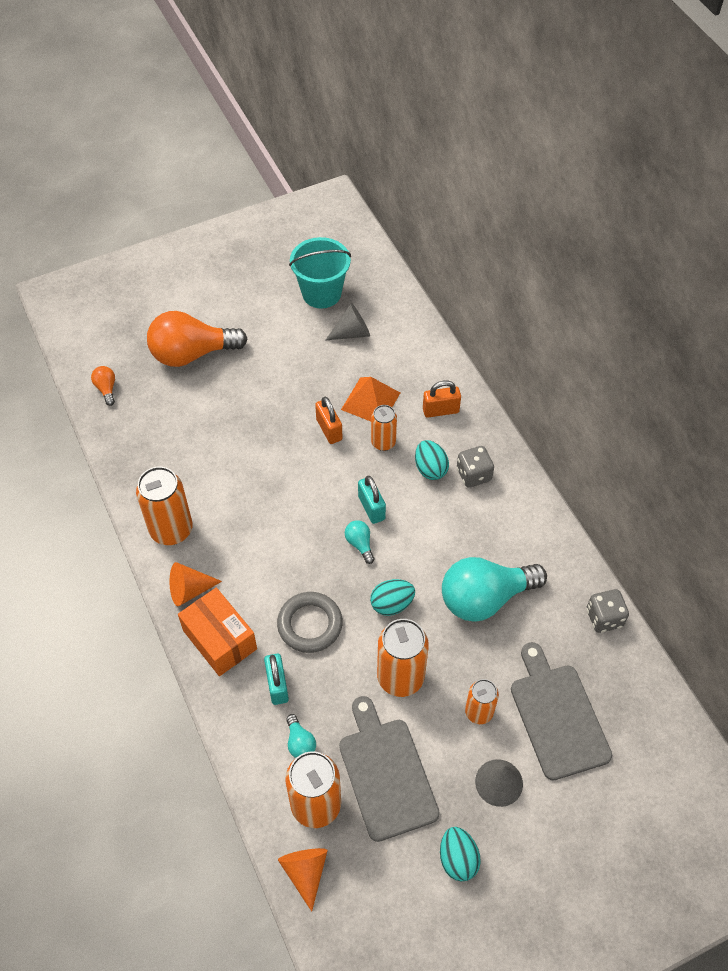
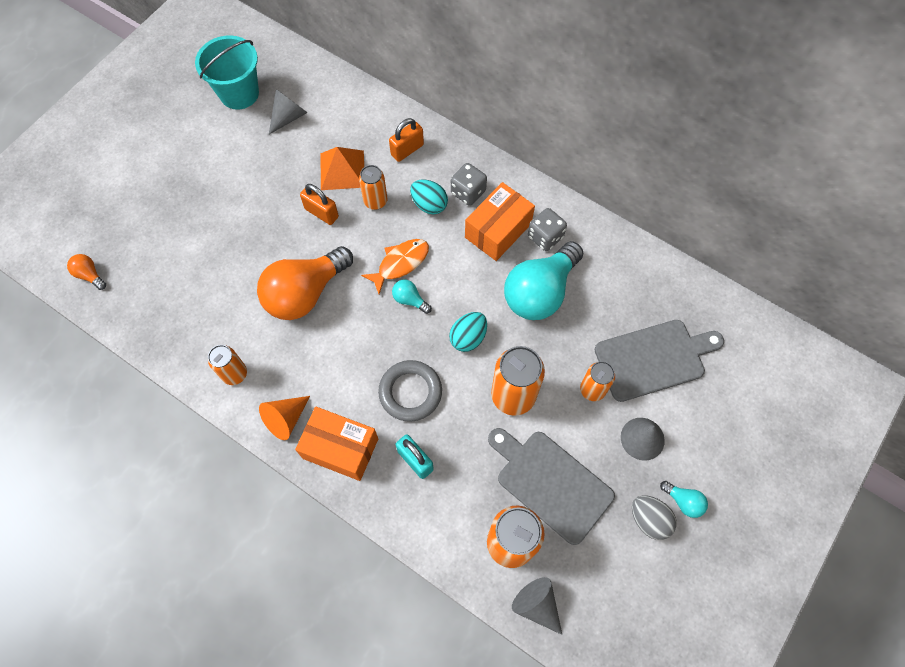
camera: 30 degrees left, 10 degrees up
orange can [136,466,193,545] -> orange can [208,345,247,385], size x0.59
orange light bulb [147,311,247,367] -> orange light bulb moved to [257,246,353,320]
orange cone [278,848,328,912] -> grey cone [512,577,562,635]
turquoise light bulb [286,714,316,758] -> turquoise light bulb moved to [660,481,708,518]
turquoise padlock [358,476,386,524] -> orange fish [361,239,429,294]
turquoise egg [440,827,481,882] -> grey egg [632,495,676,540]
grey cutting board [511,642,612,781] -> grey cutting board turned 120 degrees clockwise [595,320,724,402]
grey dice [587,589,629,633] -> grey dice moved to [528,208,567,251]
none -> orange box [465,182,535,261]

